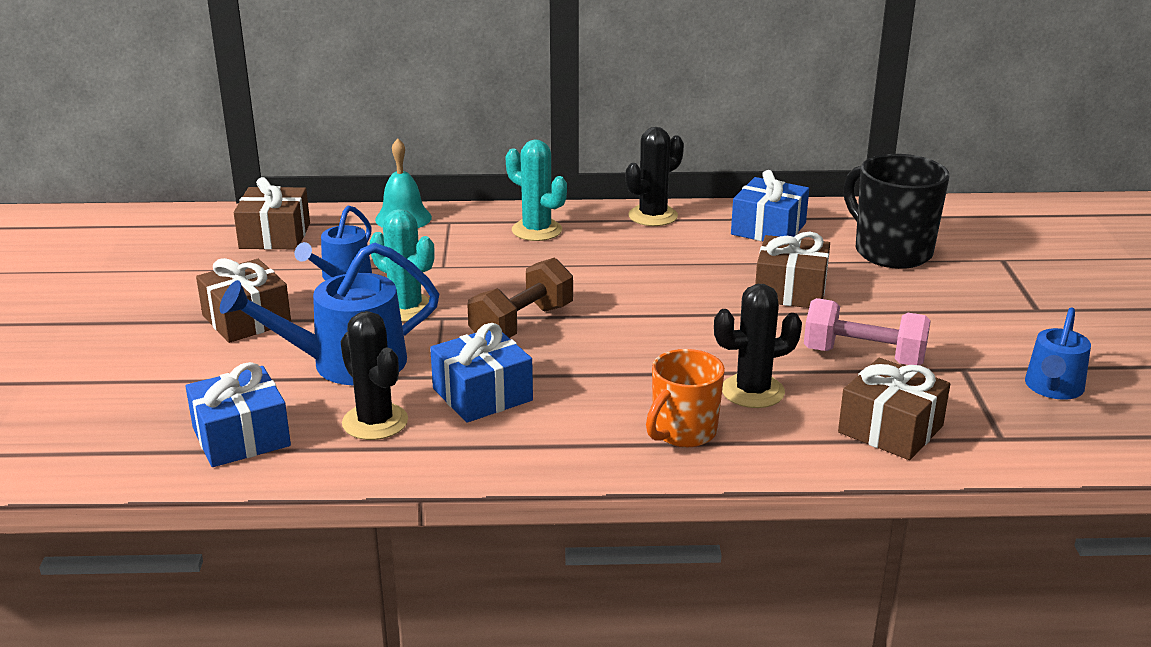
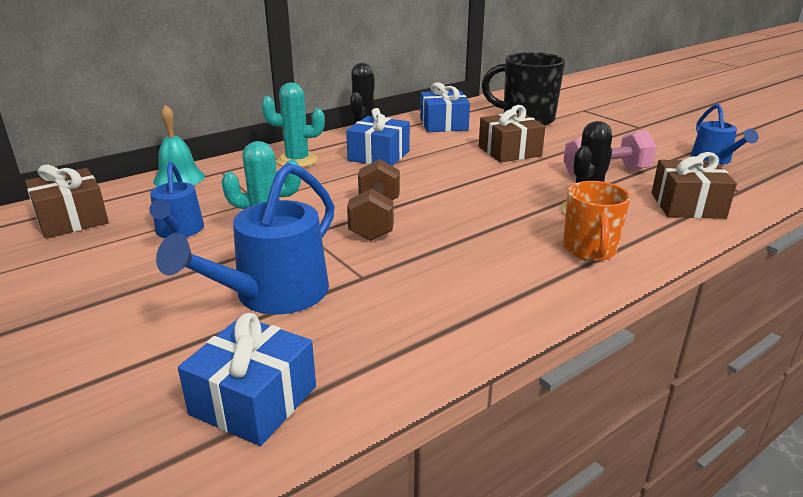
camera: 35 degrees left, 0 degrees up
brown gift [196,258,291,343] -> none
black cactus [341,311,408,440] -> none
blue gift [430,323,533,423] -> blue gift moved to [346,108,410,166]

